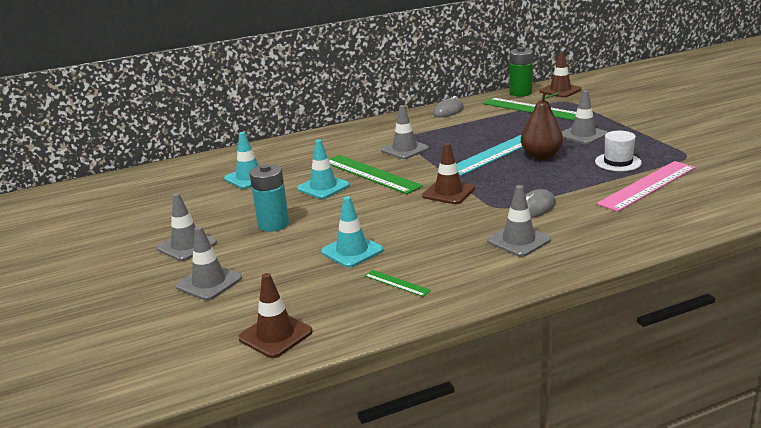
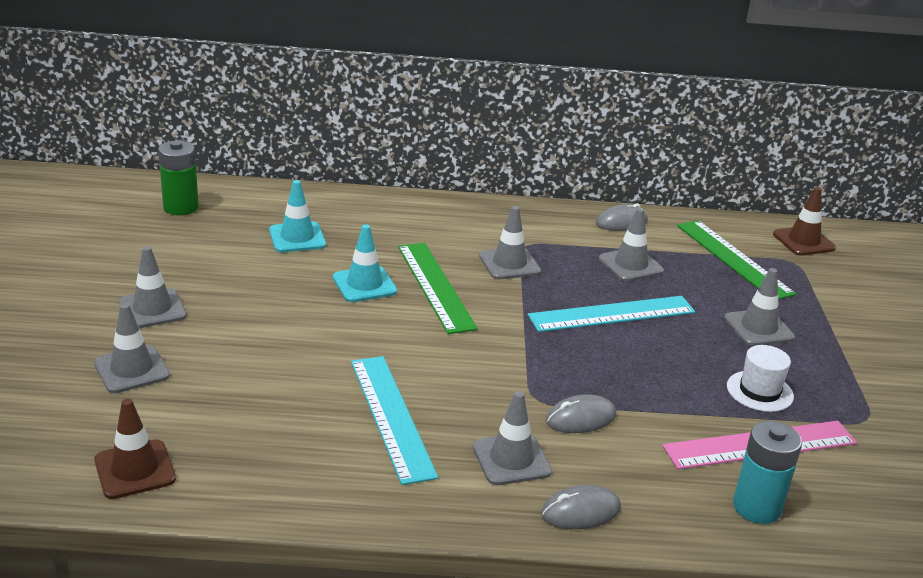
camera: 20 degrees right, 5 degrees up
turquoise battery [250,164,289,232] -> turquoise battery moved to [733,421,802,524]
turquoise traffic cone [321,196,383,268] -> none
green ruler [365,270,431,297] -> none
brown traffic cone [422,143,475,204] -> none
green battery [509,47,533,96] -> green battery moved to [158,140,199,215]
brown pear [521,90,563,160] -> none
none -> turquoise ruler [351,356,438,485]
none -> grey mouse [541,485,621,529]
none -> grey traffic cone [599,208,664,282]

